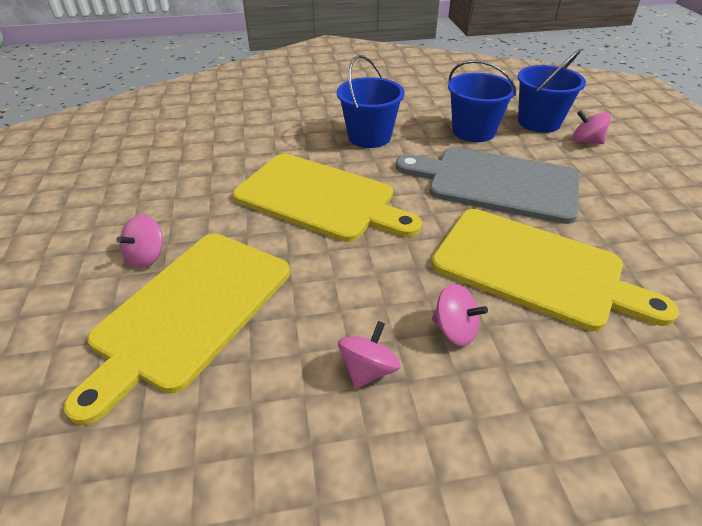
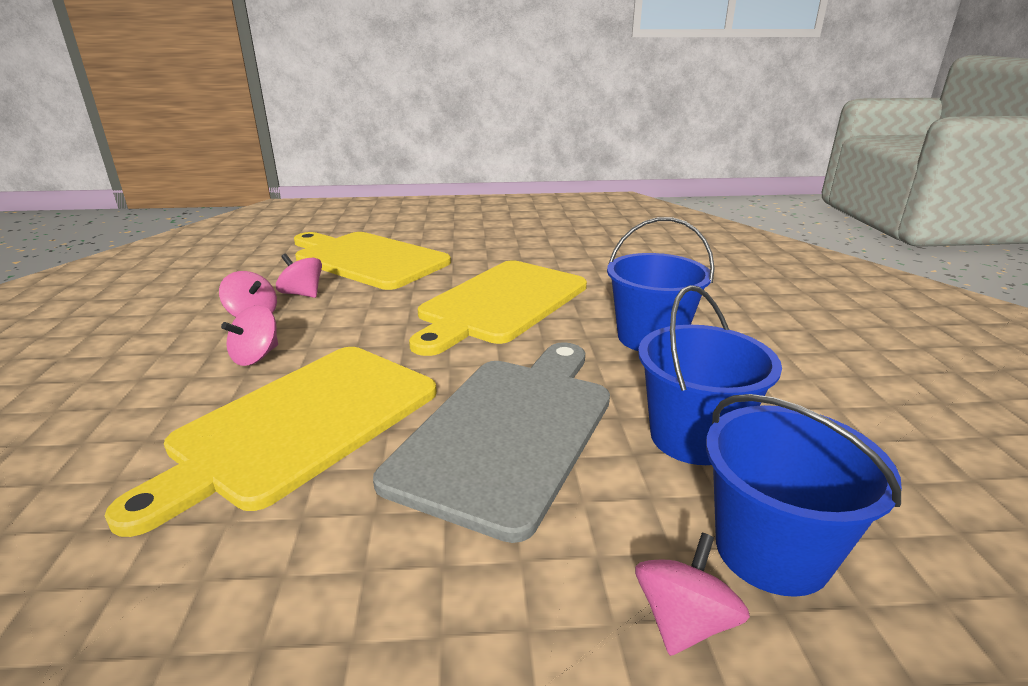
camera: 95 degrees right, 15 degrees down
pink spinning top [116,215,163,268] -> pink spinning top moved to [276,254,322,298]

